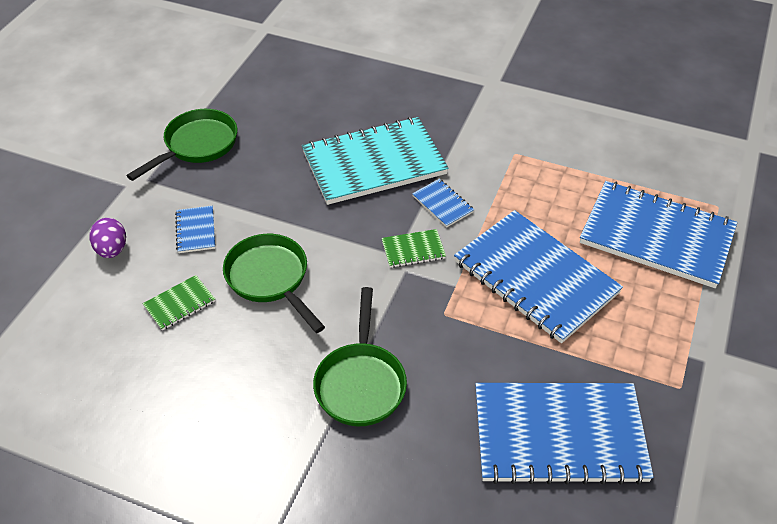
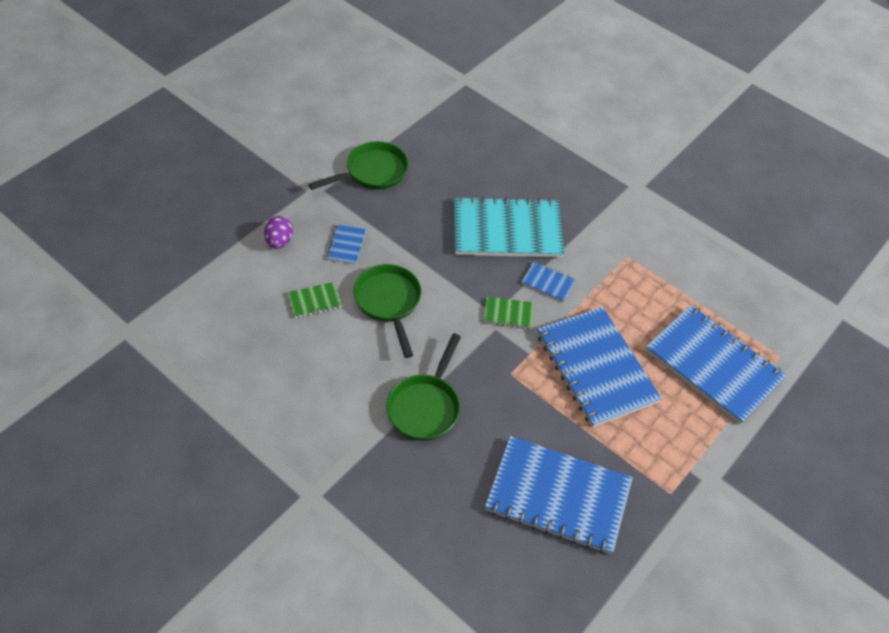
camera: 15 degrees right, 5 degrees up
blue notebook [412,179,474,228] -> blue notebook turned 45 degrees counterclockwise [521,262,576,302]

